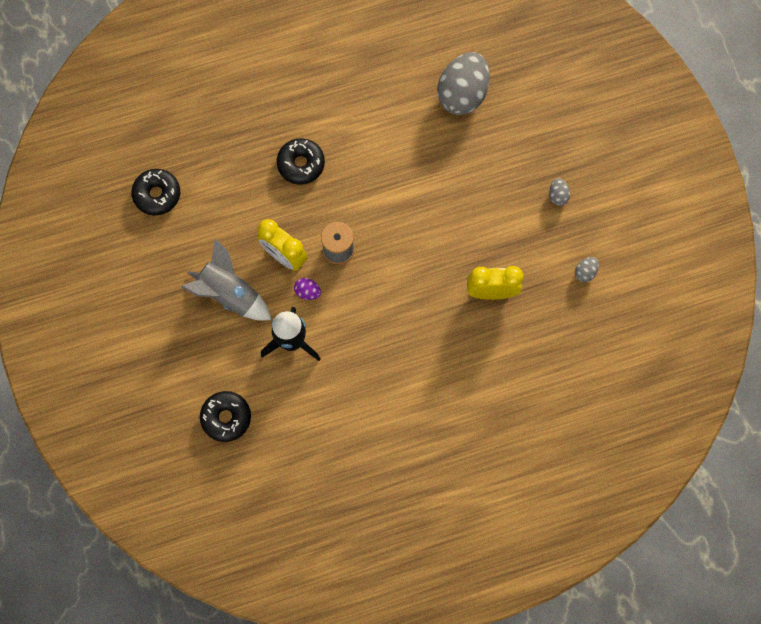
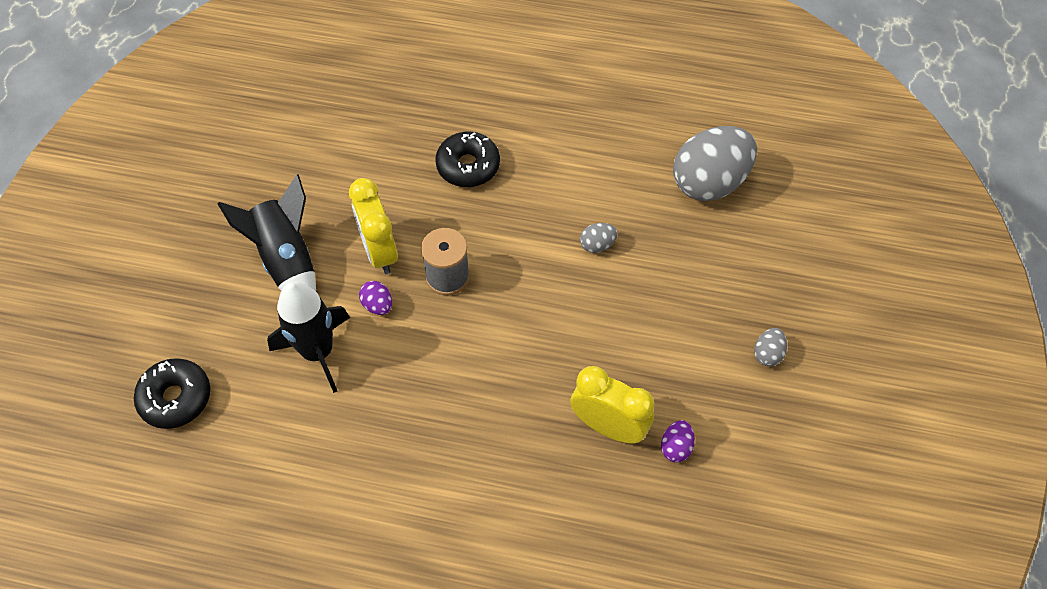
camera: 30 degrees right, 15 degrees down
black donut [131,169,180,215] -> none
grey rocket [181,239,271,321] -> black rocket [218,174,316,291]
grey egg [575,257,599,282] -> grey egg moved to [580,223,618,253]
none -> purple egg [661,420,695,463]

